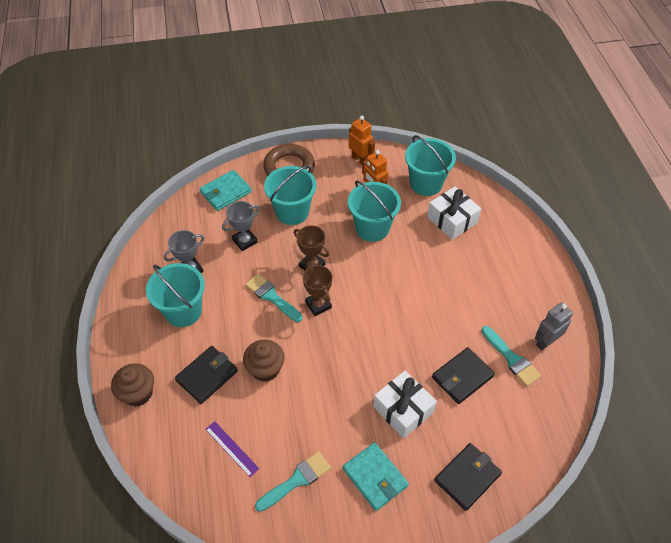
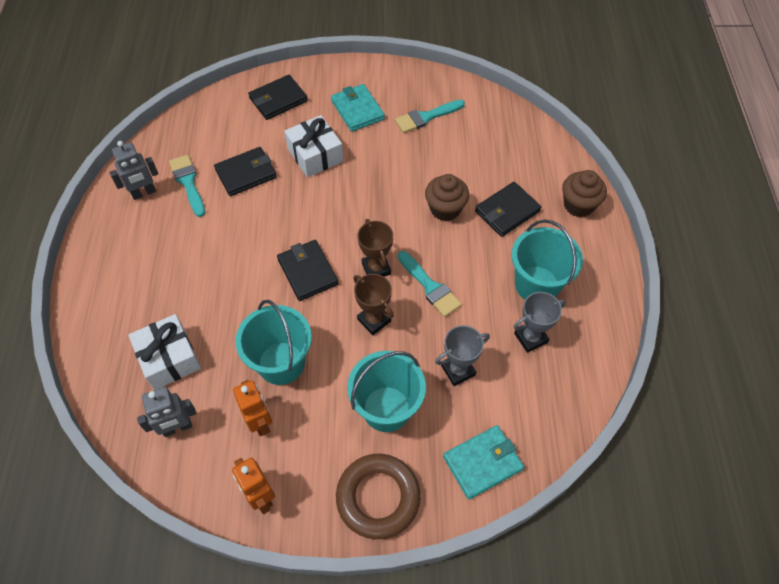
camera: 170 degrees left, 5 degrees up
purple ruler [205,421,259,477] -> none
turquoise bucket [405,135,456,196] -> grey robot [137,387,196,437]
none -> black wallet [277,240,338,301]

